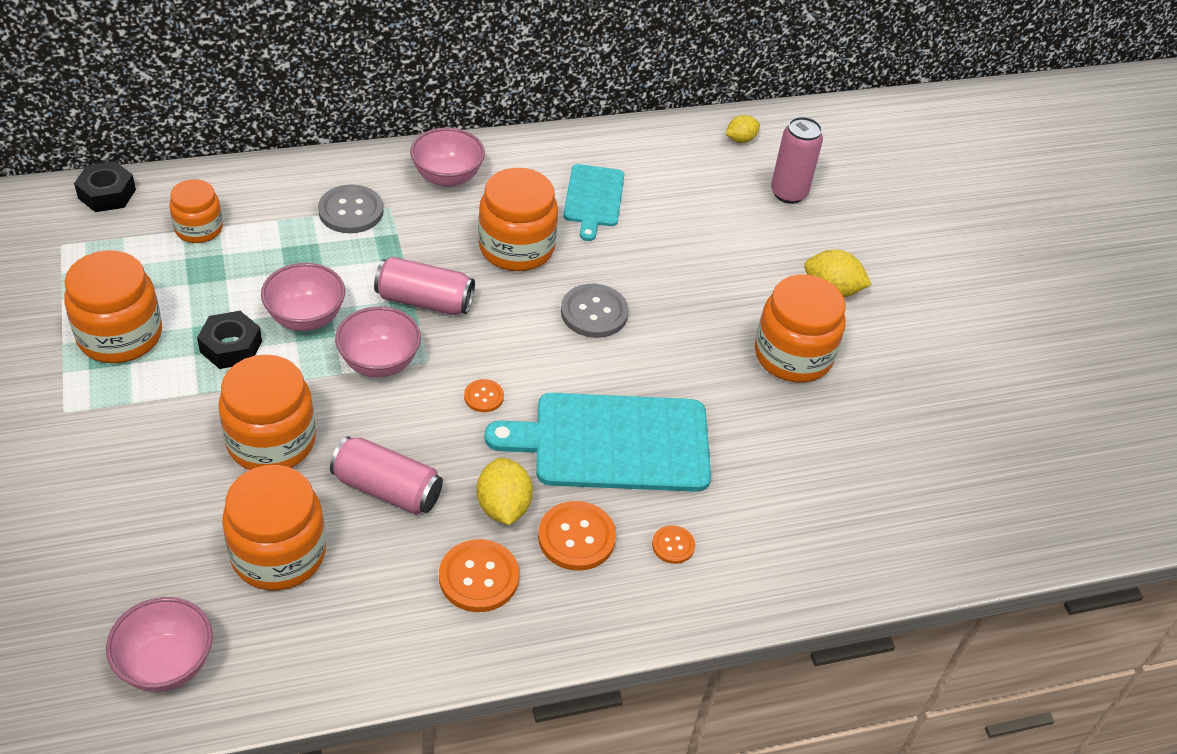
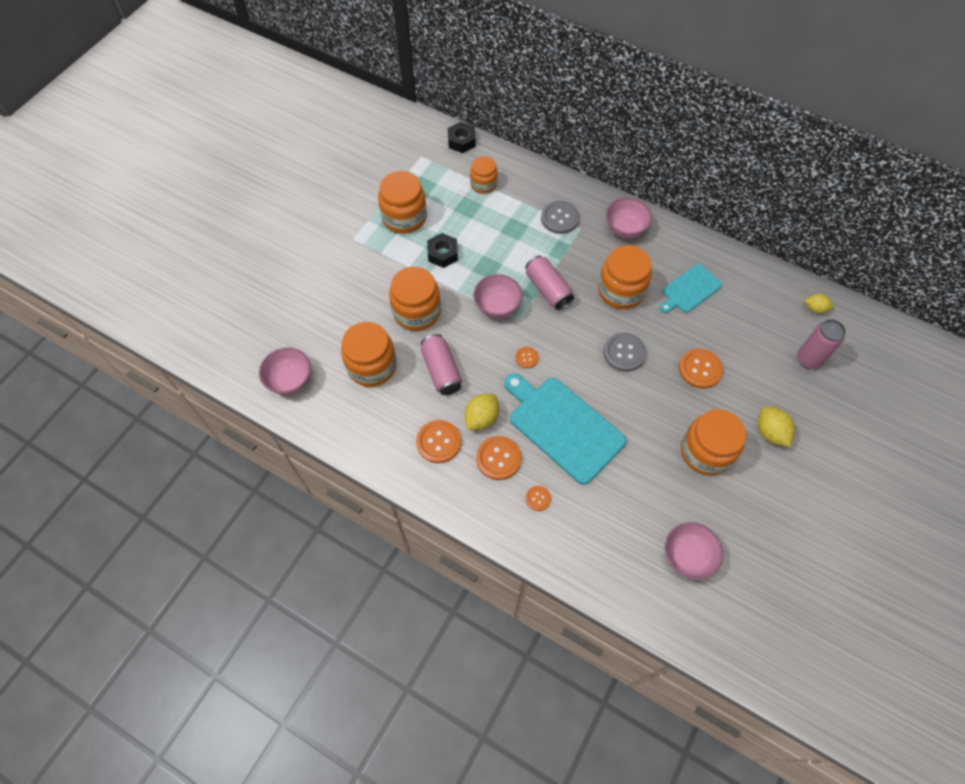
camera: 50 degrees right, 15 degrees up
pink bowl [261,263,345,331] -> pink bowl moved to [665,522,723,580]
none -> orange button [679,349,723,388]

